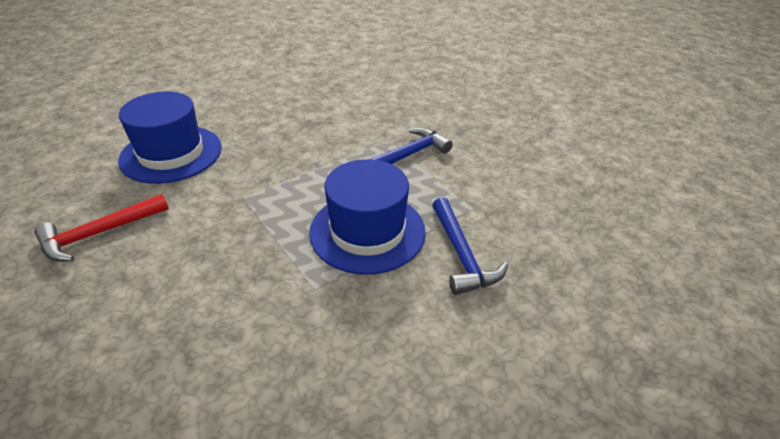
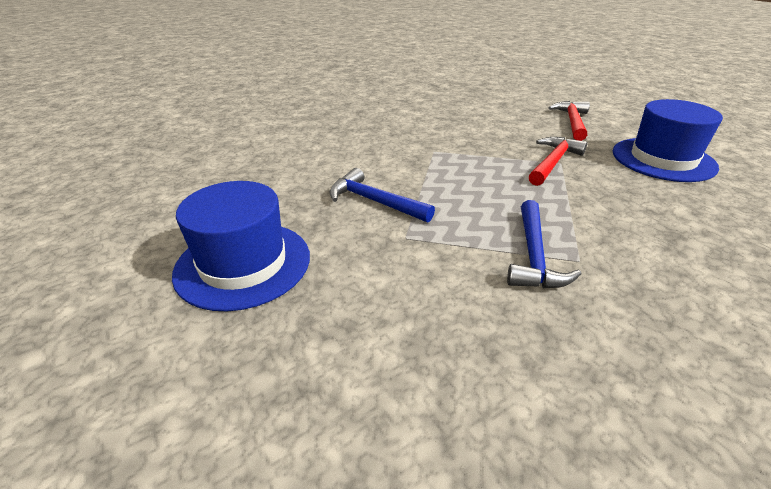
camera: 140 degrees right, 5 degrees down
blue hat [309,159,426,274] -> blue hat moved to [172,181,310,311]
none -> red hammer [529,137,587,186]

